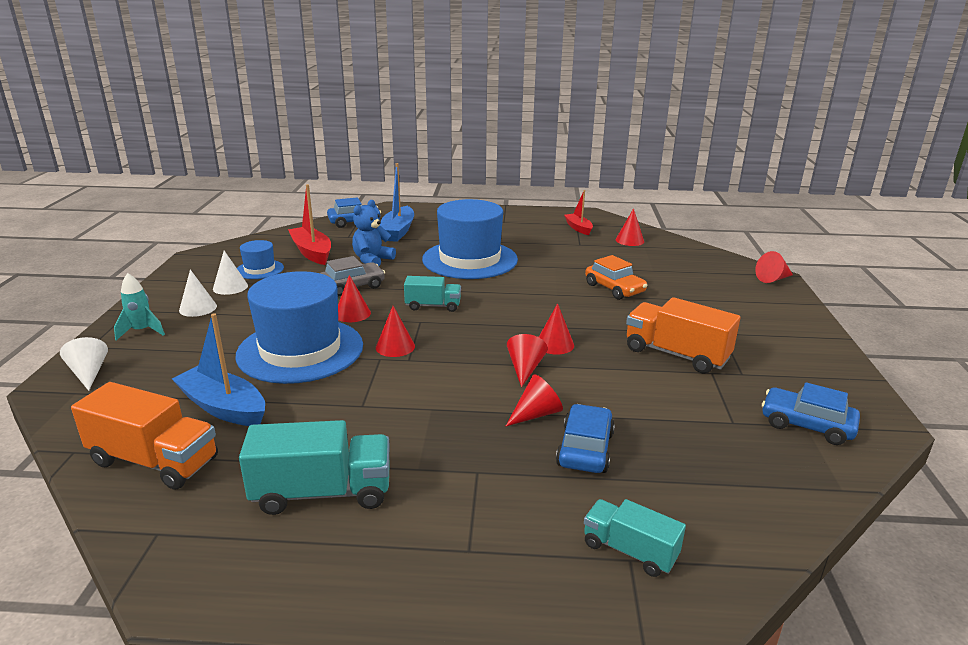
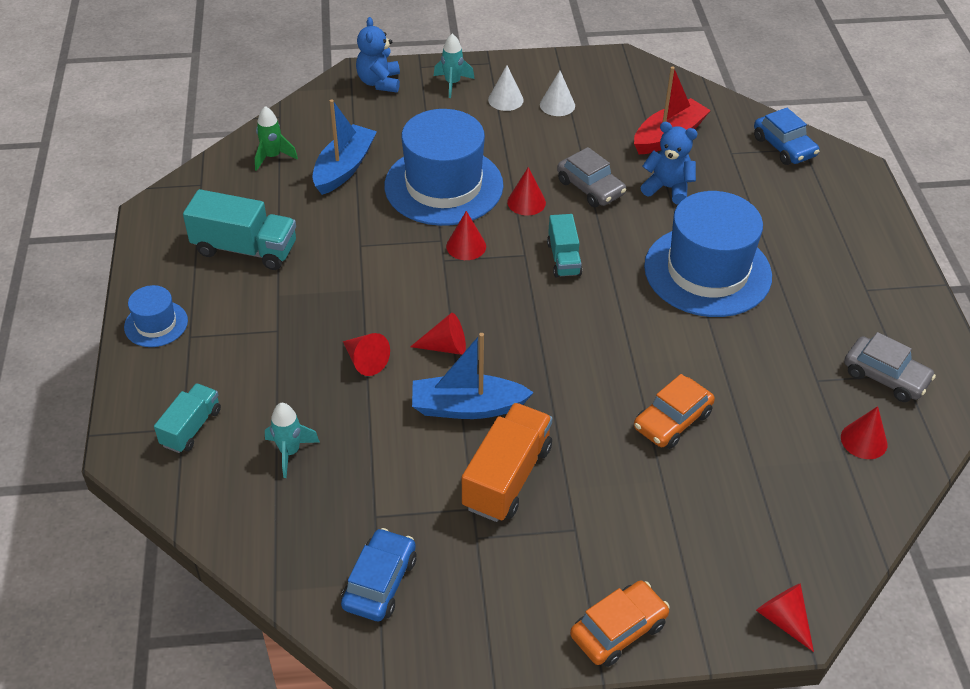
camera: 80 degrees right, 20 degrees up
white cone [60,337,108,391] -> blue teddy bear [356,17,400,92]
orange truck [71,382,218,490] -> green rocket [255,106,298,171]
blue hat [237,240,284,279] -> blue hat moved to [124,285,188,347]
turquoise truck [239,420,390,515] -> turquoise truck turned 60 degrees counterclockwise [183,189,296,270]
blue boat [380,163,414,242] -> blue boat moved to [412,333,534,419]
red cone [539,303,574,355] -> none
blue car [556,404,615,473] -> none
red boat [564,190,593,235] -> grey car [844,332,936,402]
none -> turquoise rocket [265,403,320,478]
none -> orange car [570,580,670,667]

